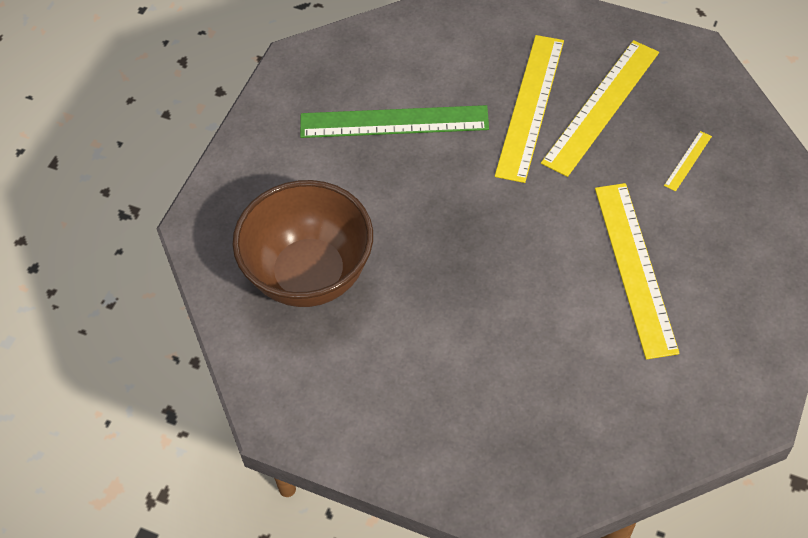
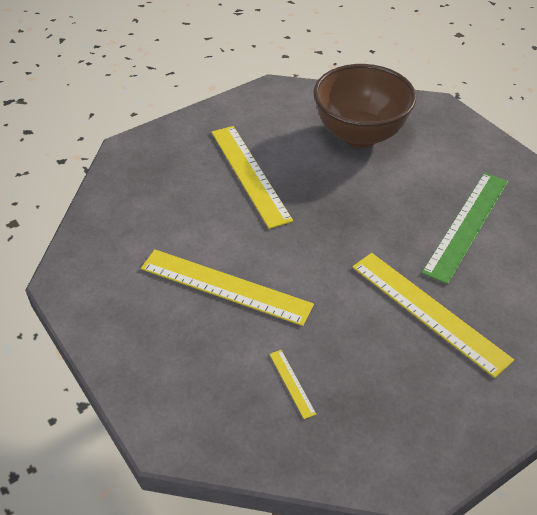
camera: 120 degrees right, 10 degrees down
yellow ruler [541,40,659,177] -> yellow ruler moved to [212,126,293,229]

